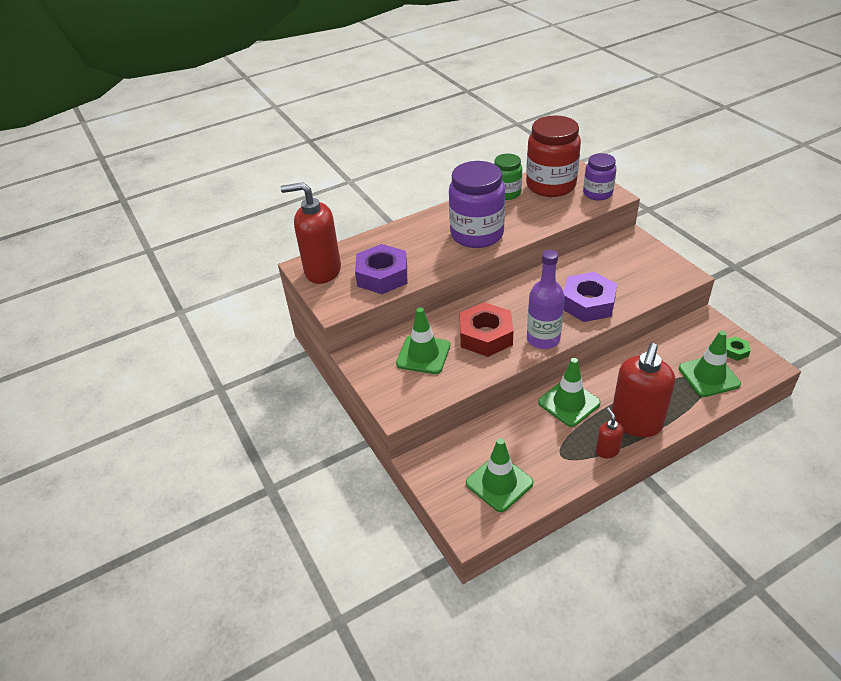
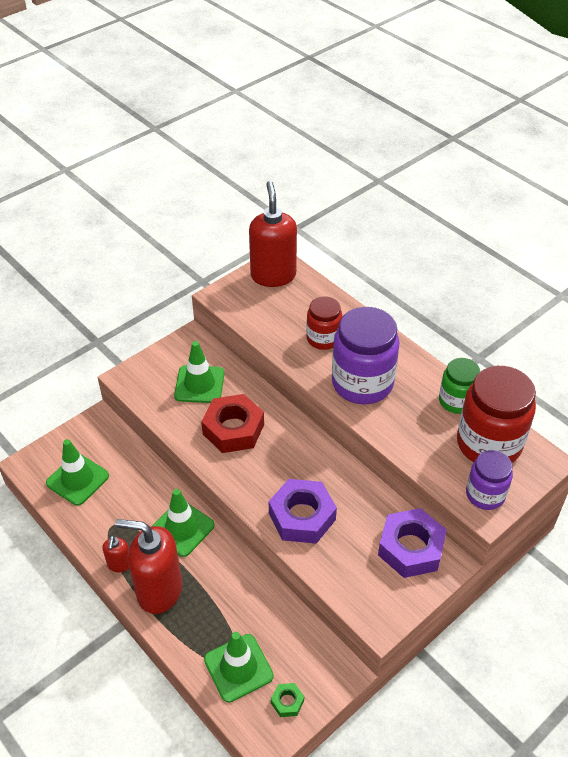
camera: 75 degrees right, 5 degrees up
purple nut [355,244,407,294] -> purple nut moved to [378,508,447,578]
purple bottle [527,250,565,349] -> none
red soap dispenser [596,408,624,458] -> red soap dispenser turned 120 degrees clockwise [102,536,129,572]
none -> red jar [306,296,342,350]

